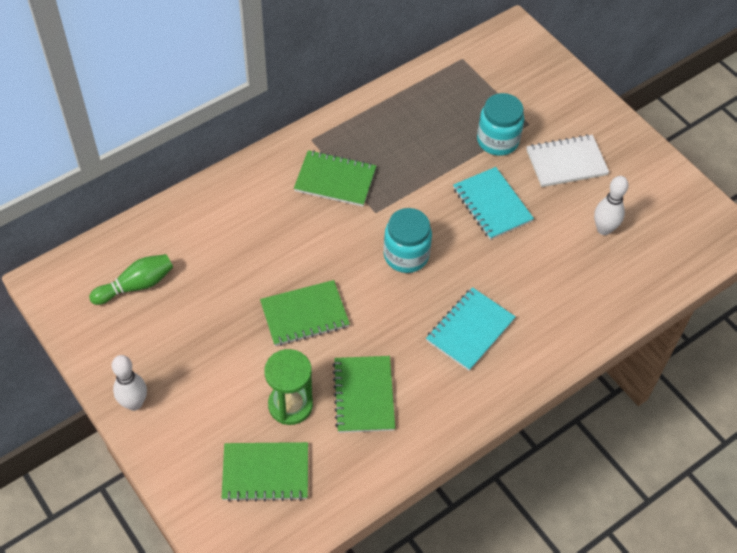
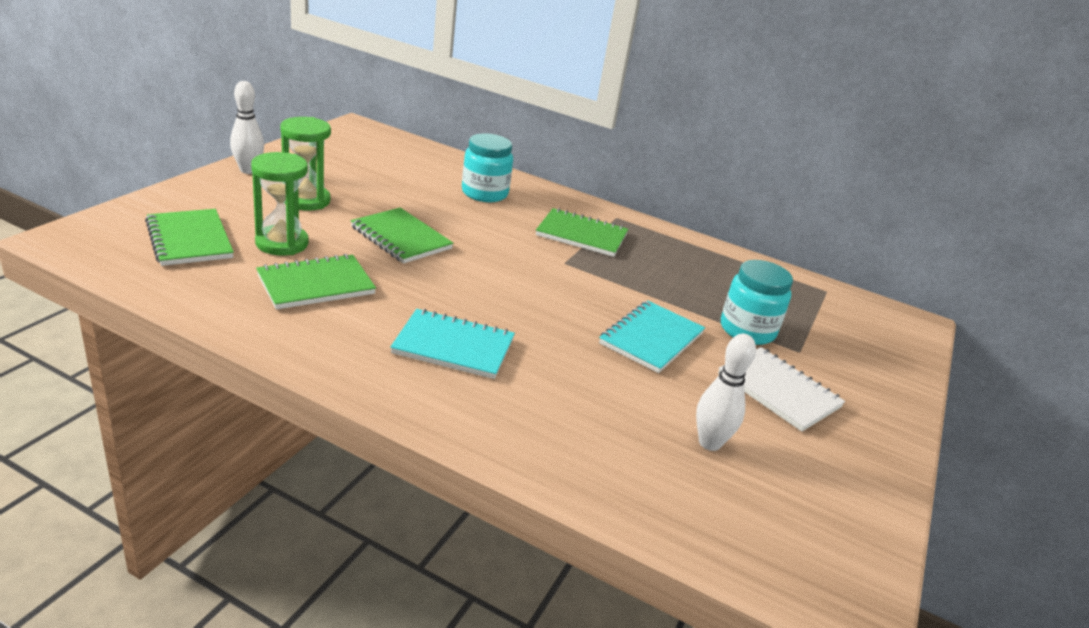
camera: 60 degrees right, 25 degrees down
green bowling pin [89,254,173,305] -> none
green notebook [294,150,376,207] -> green notebook turned 60 degrees counterclockwise [536,208,628,257]
turquoise jar [383,208,432,273] -> turquoise jar moved to [462,133,513,202]
none -> green hourglass [280,117,331,211]

